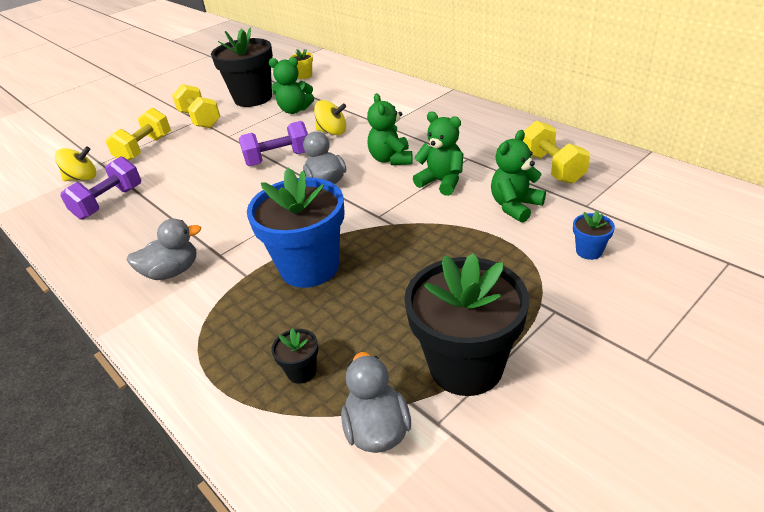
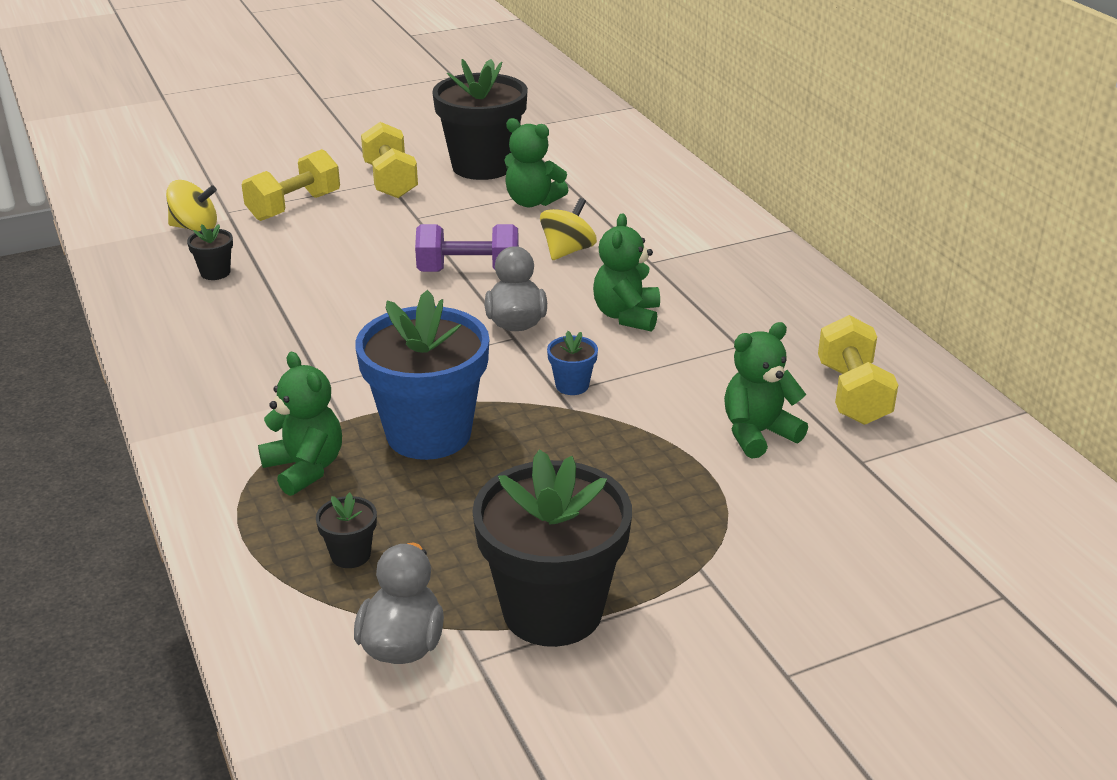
camera: 15 degrees right, 5 degrees down
purple dumbbell [60,156,141,220] -> black flower pot [187,224,233,280]
grey duck [127,218,201,280] -> none
yellow flower pot [290,49,313,79] -> none
yellow spinning top [314,100,346,135] -> yellow spinning top turned 90 degrees counterclockwise [540,198,597,260]
green teddy bear [413,112,464,196] -> green teddy bear moved to [258,352,342,496]
blue flower pot [573,210,615,260] -> blue flower pot moved to [547,331,598,395]

